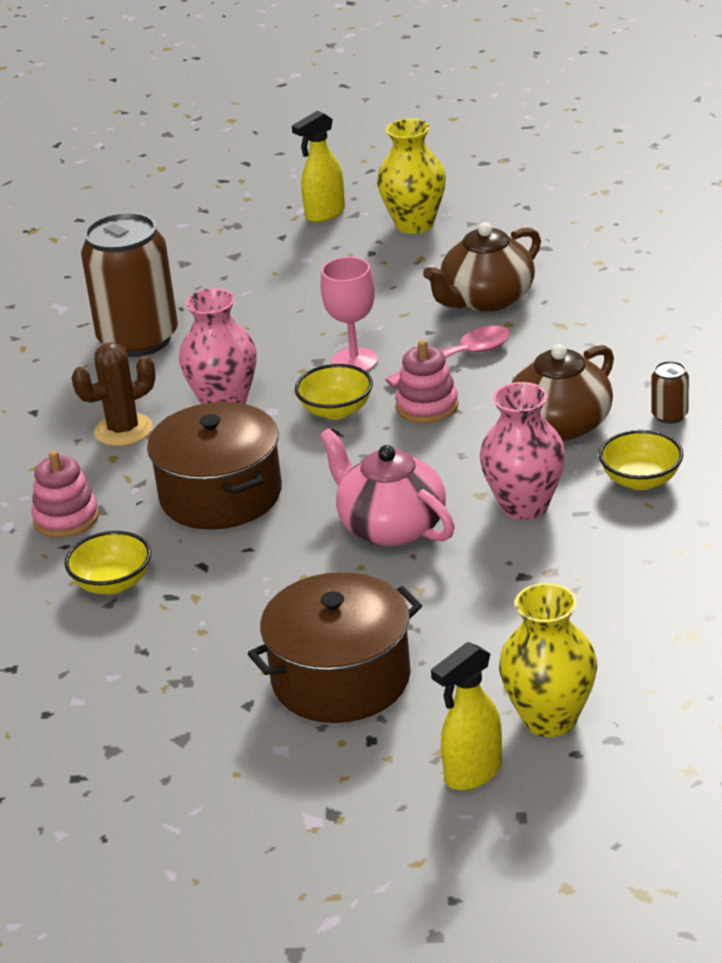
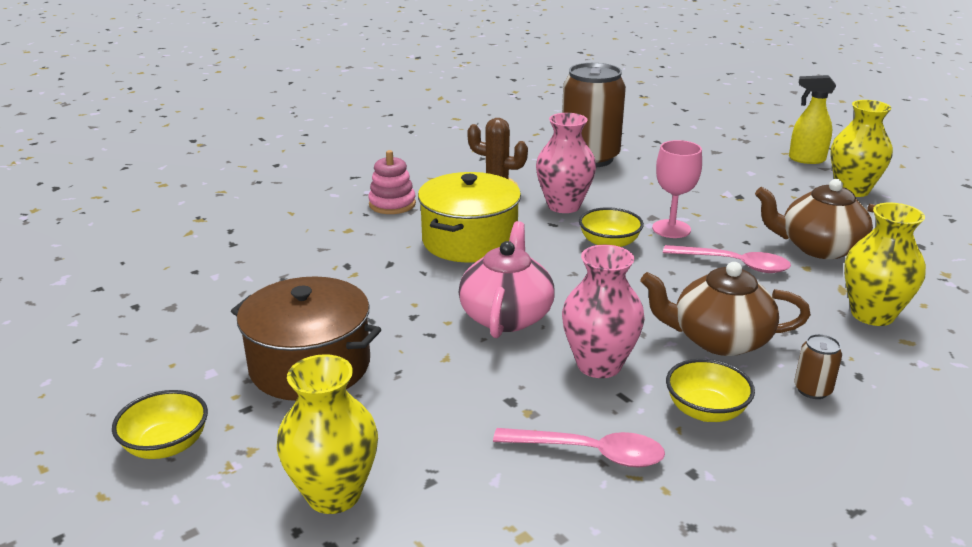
camera: 50 degrees right, 5 degrees down
yellow bowl [65,531,151,594] -> yellow bowl moved to [112,390,208,459]
brown pot [147,402,282,530] -> yellow pot [418,172,521,263]
pink stacking toy [395,340,458,423] -> none
yellow spray bottle [431,642,502,790] -> none
none -> pink spoon [493,428,665,468]
none -> yellow vase [844,203,926,326]

